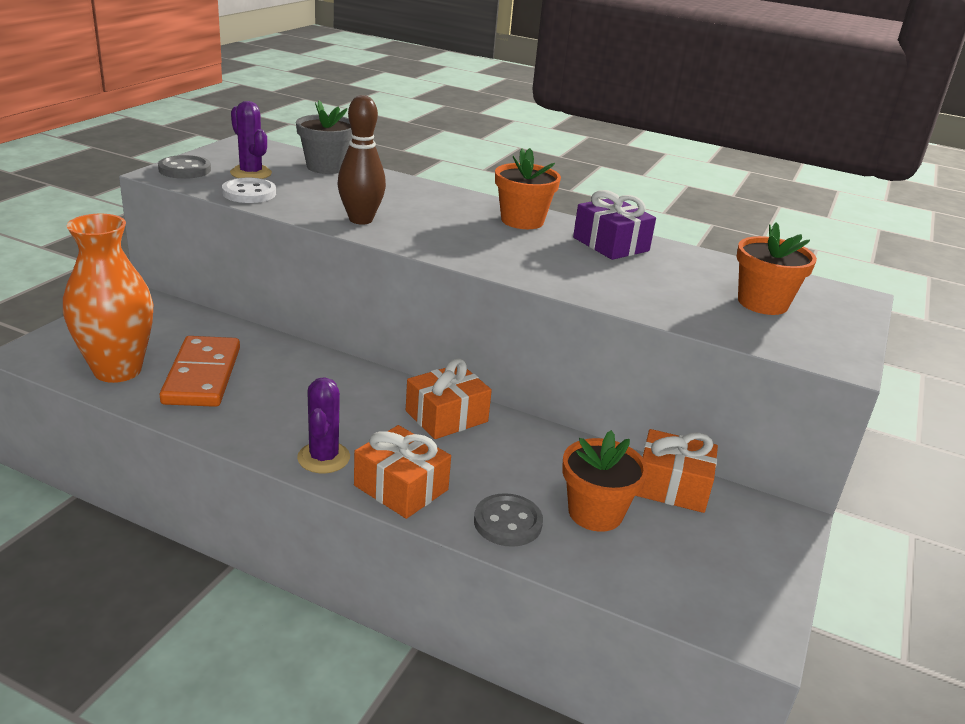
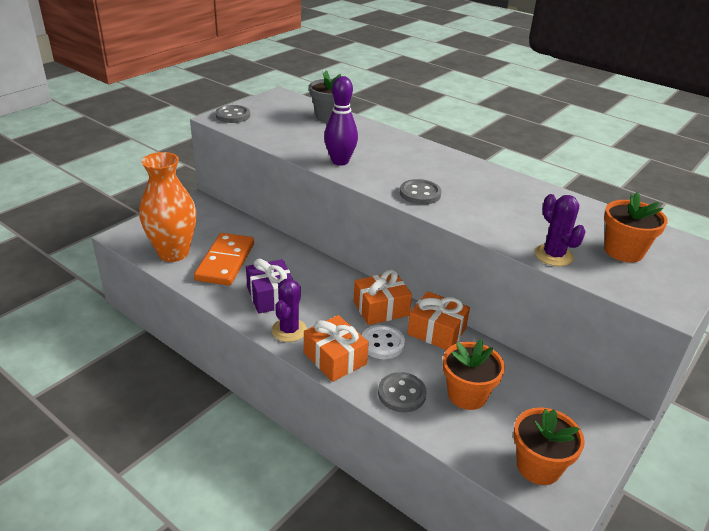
camera: 15 degrees right, 5 degrees up
white button [222,178,276,203] -> white button moved to [362,325,405,359]
purple cactus [230,101,272,179] -> purple cactus moved to [535,194,586,266]
brown bowling pin [337,95,386,225] -> purple bowling pin [324,76,358,166]
orange flower pot [495,148,561,229] -> orange flower pot moved to [513,408,585,485]
purple gift [573,190,656,260] -> purple gift moved to [246,259,293,314]
orange gift [636,429,718,513] -> orange gift moved to [407,291,470,350]
none -> grey button [400,179,442,205]

